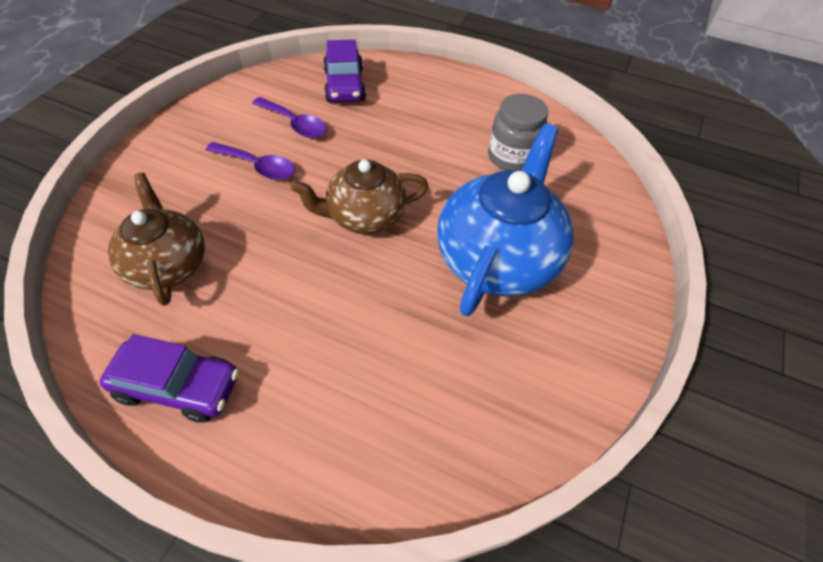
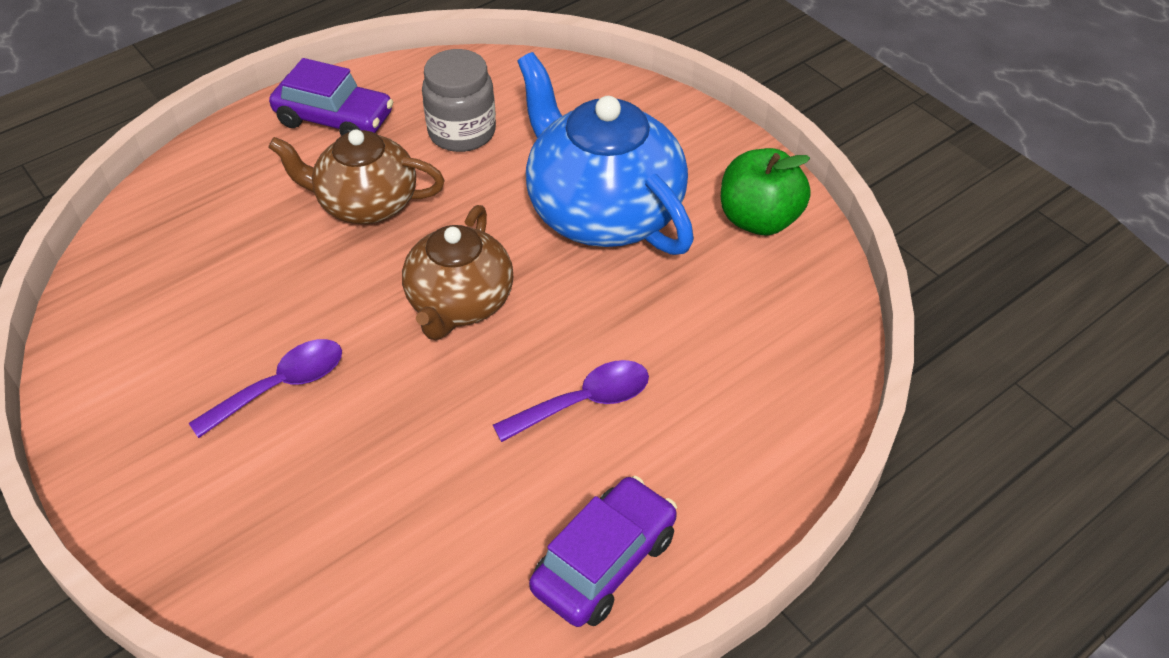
camera: 60 degrees left, 5 degrees down
brown teapot [108,173,205,306] -> brown teapot moved to [268,129,445,224]
purple spoon [252,97,327,138] -> purple spoon moved to [493,360,649,442]
purple car [323,39,366,102] -> purple car moved to [269,58,393,136]
none -> green apple [721,148,811,235]

